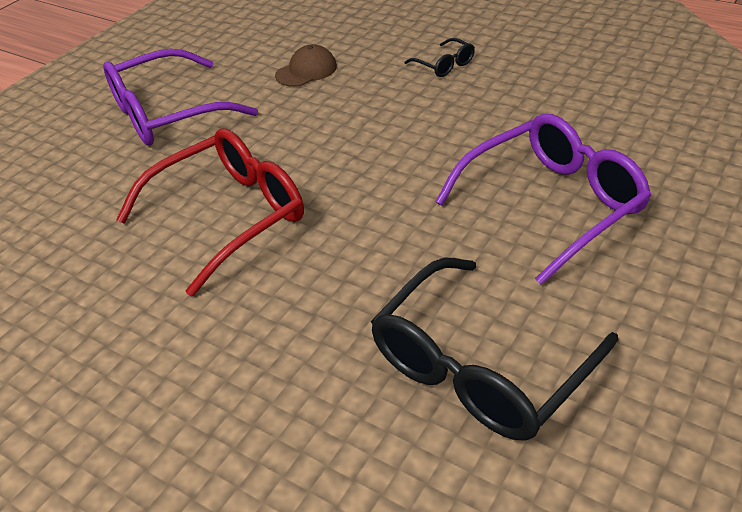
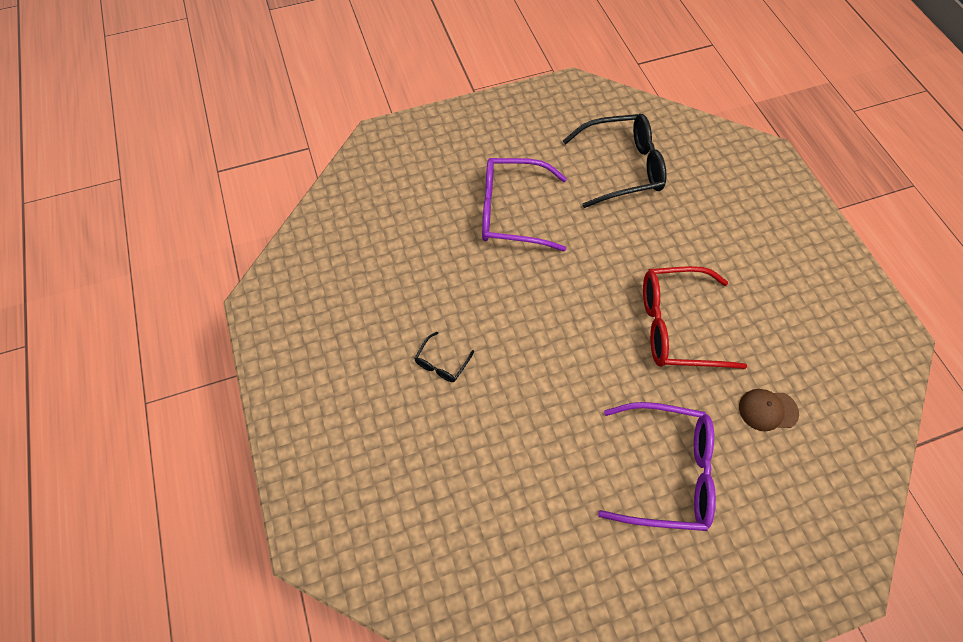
camera: 145 degrees left, 20 degrees up
brown cap [275,44,337,87] -> brown cap moved to [739,389,799,431]
black glasses [404,38,475,77] -> black glasses turned 150 degrees counterclockwise [414,332,474,382]

